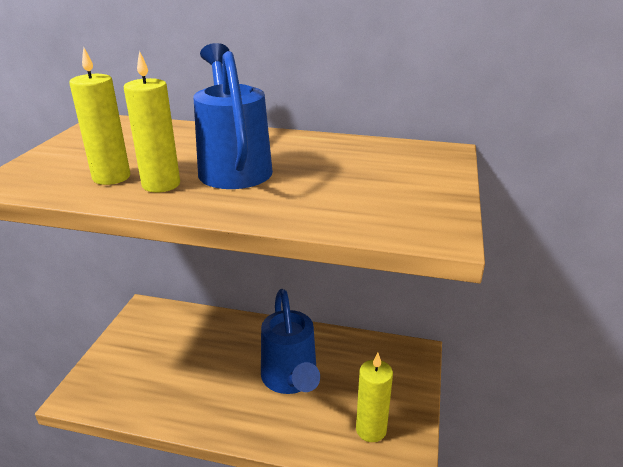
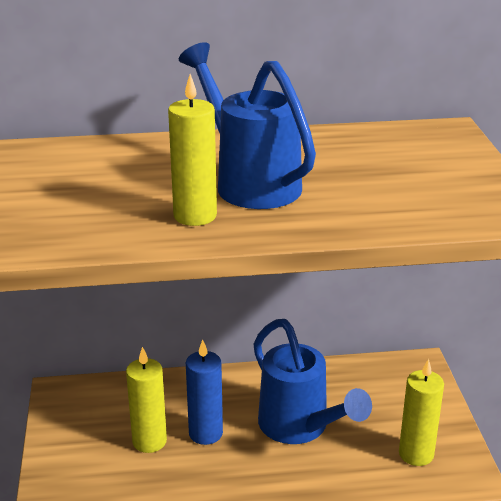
camera: 20 degrees left, 0 degrees up
yellow candle [69,47,130,185] -> yellow candle moved to [126,347,167,453]
none -> blue candle [186,340,223,445]

